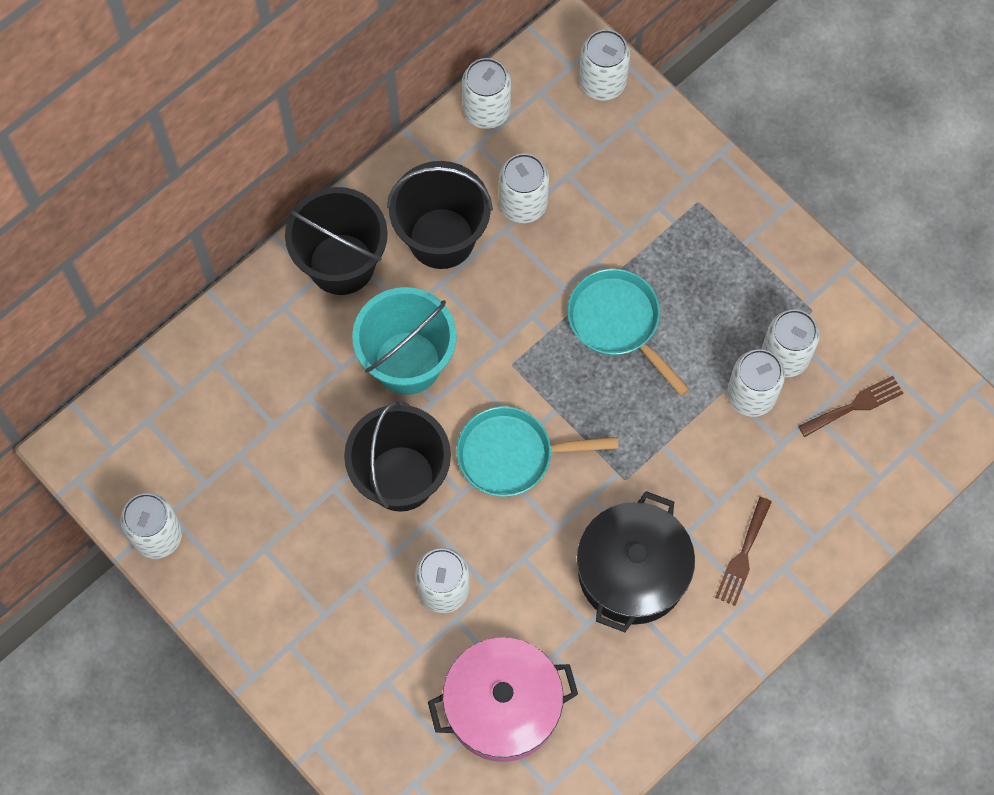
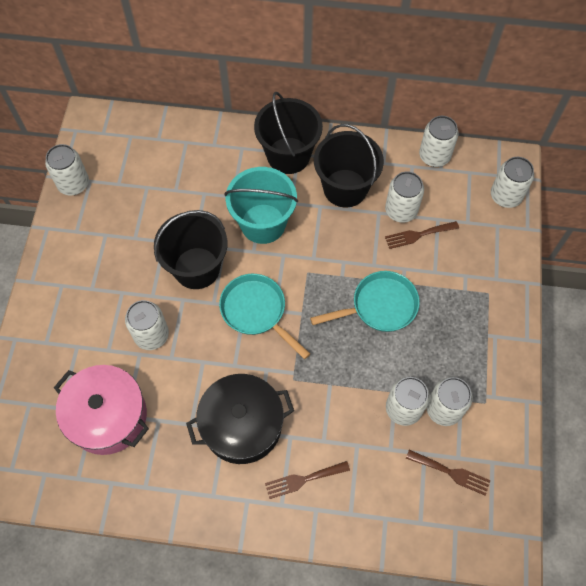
camera: 50 degrees right, 5 degrees down
turquoise pan [567,268,690,396] -> turquoise pan turned 60 degrees clockwise [310,271,420,332]
none -> brown fork [385,221,459,249]

